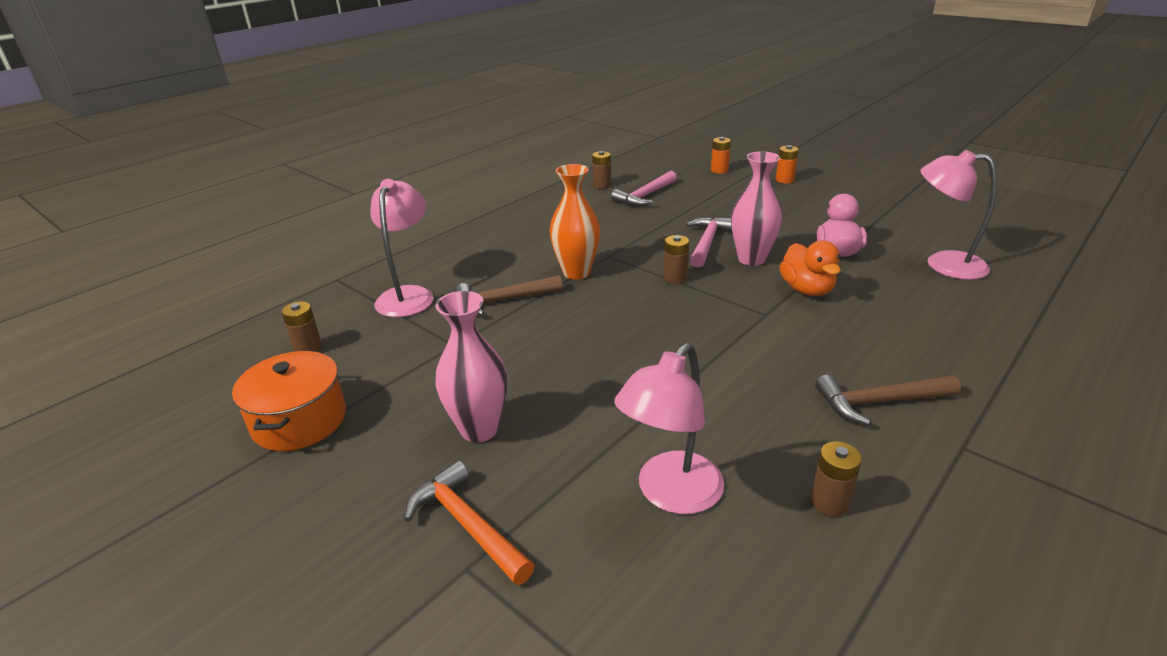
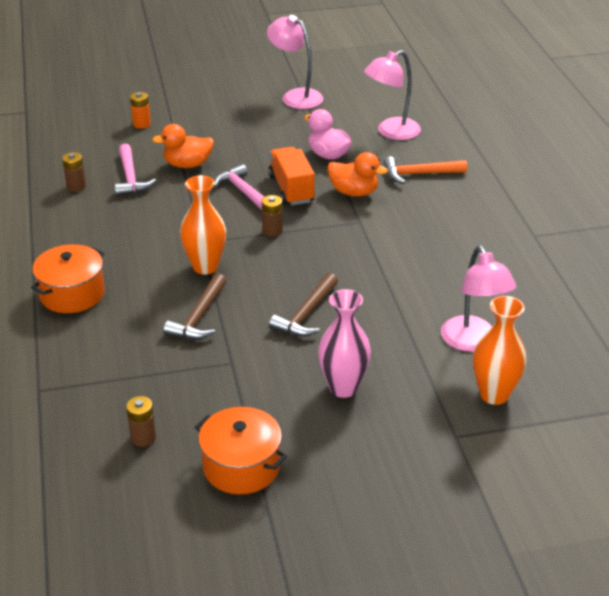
camera: 55 degrees left, 5 degrees up
pink lamp [370,179,434,317] -> pink lamp moved to [267,15,323,109]
orange hammer [404,461,535,585] -> orange hammer moved to [383,156,467,184]
pink vase [731,151,782,266] -> orange truck [268,147,315,205]
orange battery [776,145,799,184] -> none
brown battery [811,441,862,517] -> none
brown hammer [815,375,961,425] -> brown hammer moved to [269,273,338,337]
none -> orange pot [31,244,105,313]
none -> orange duck [152,124,214,168]
none -> orange vase [473,296,527,405]

